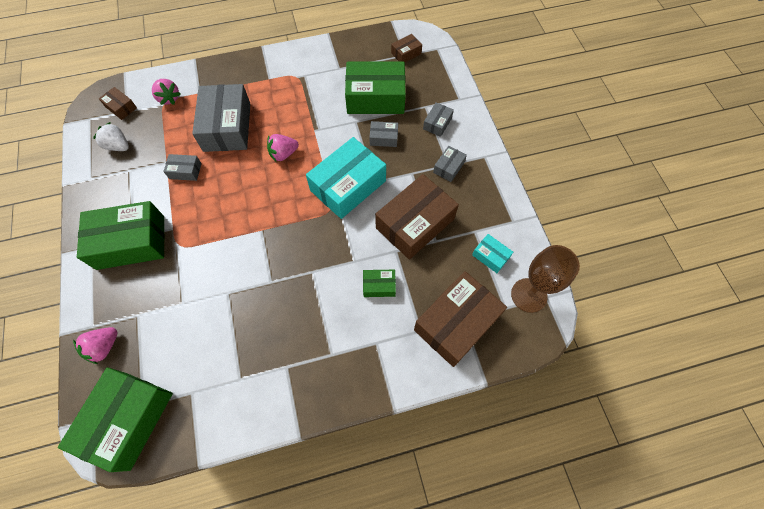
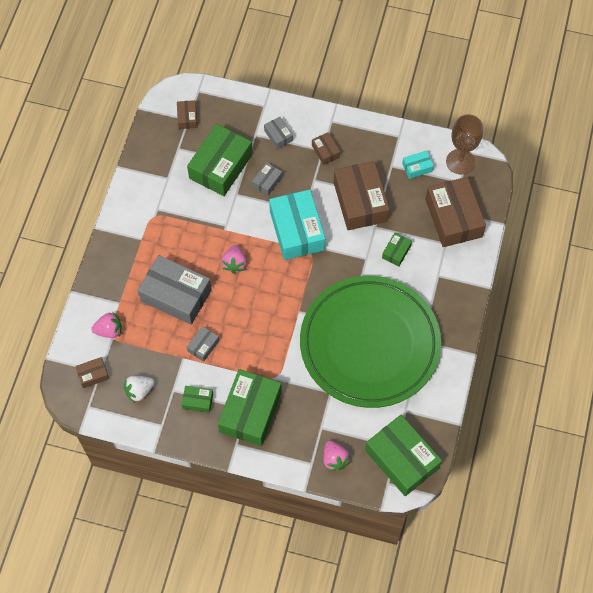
camera: 60 degrees left, 0 degrees up
grey box [433,146,467,182] -> brown box [312,132,340,165]
none -> green box [182,386,213,413]
none -> green plate [300,276,441,408]

